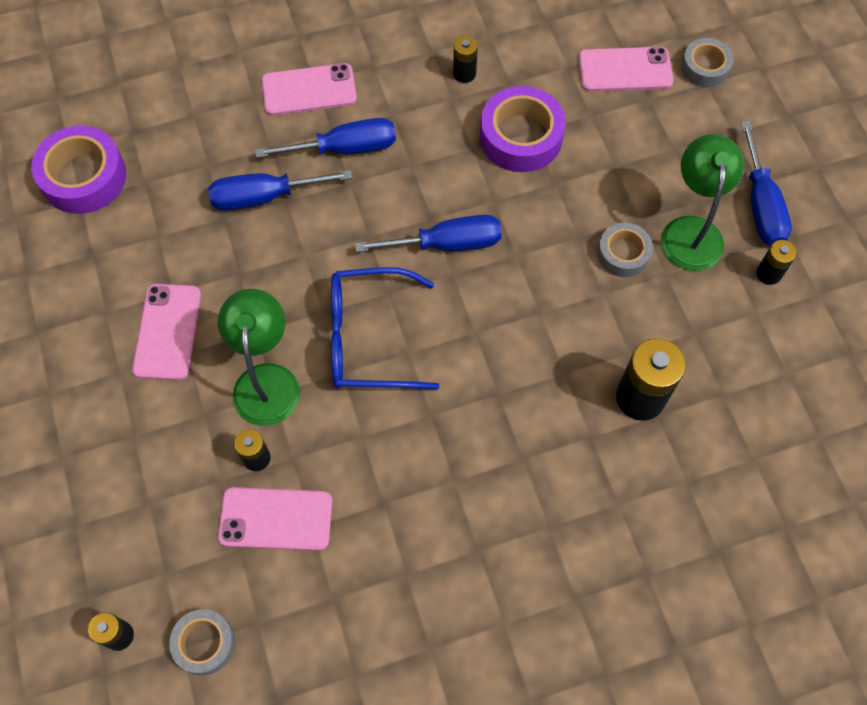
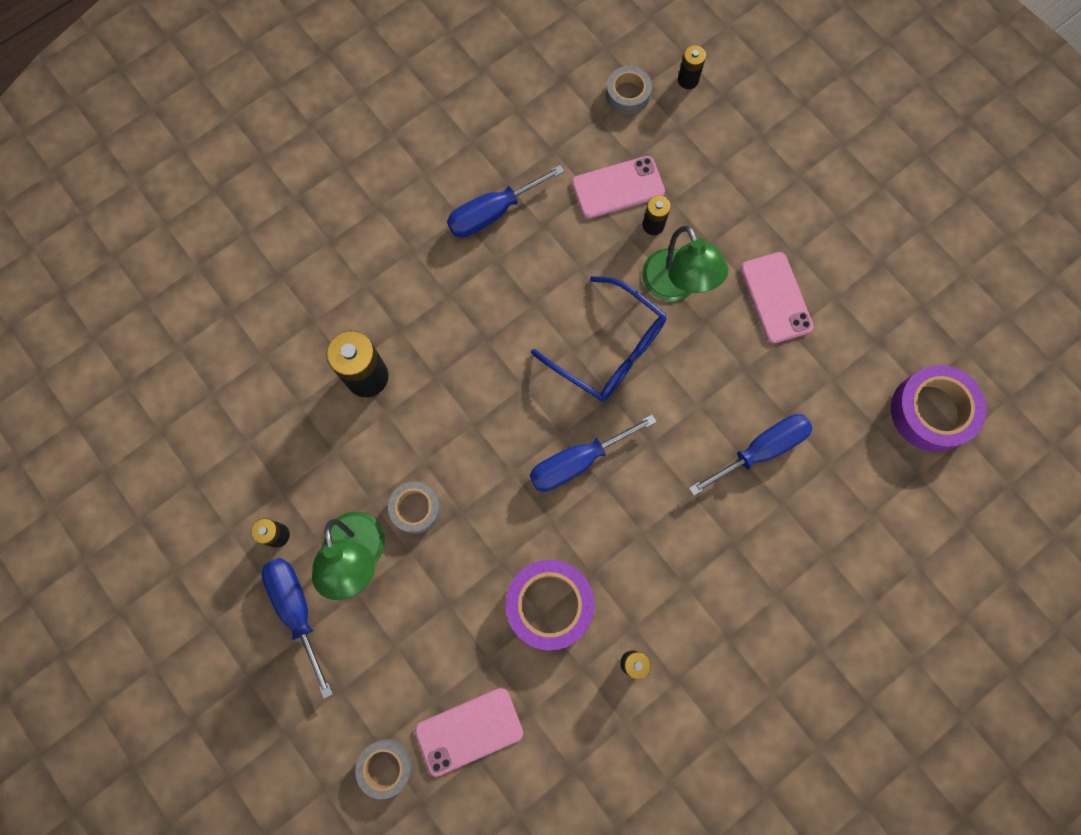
camera: 160 degrees right, 10 degrees up
blue screwdriver [255,118,396,158] -> blue screwdriver moved to [447,165,564,238]
pink phone [262,63,357,116] -> none
blue glasses [331,267,439,390] -> blue glasses turned 60 degrees clockwise [531,276,666,402]

